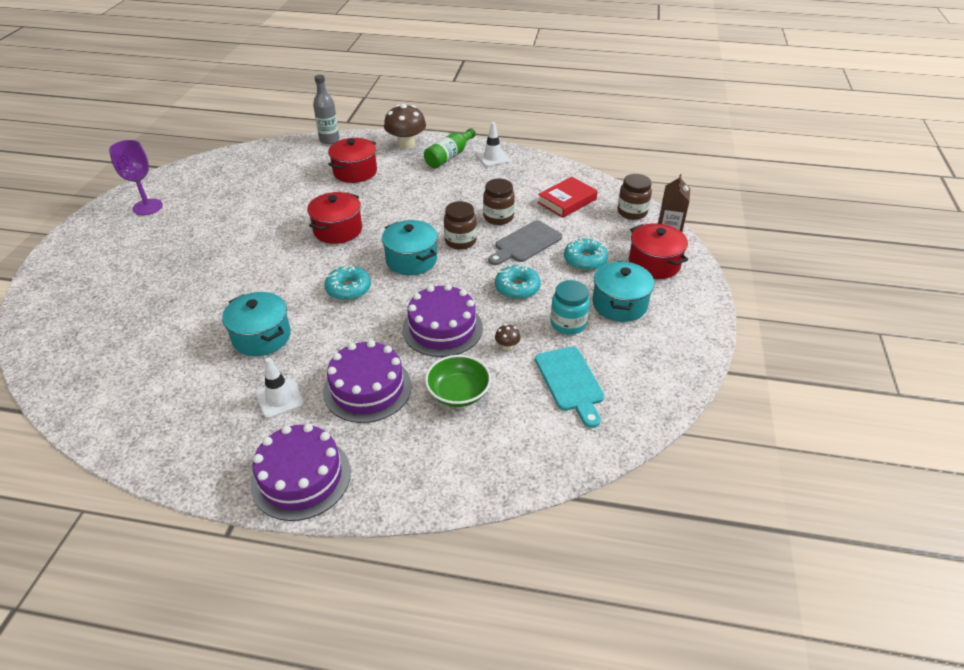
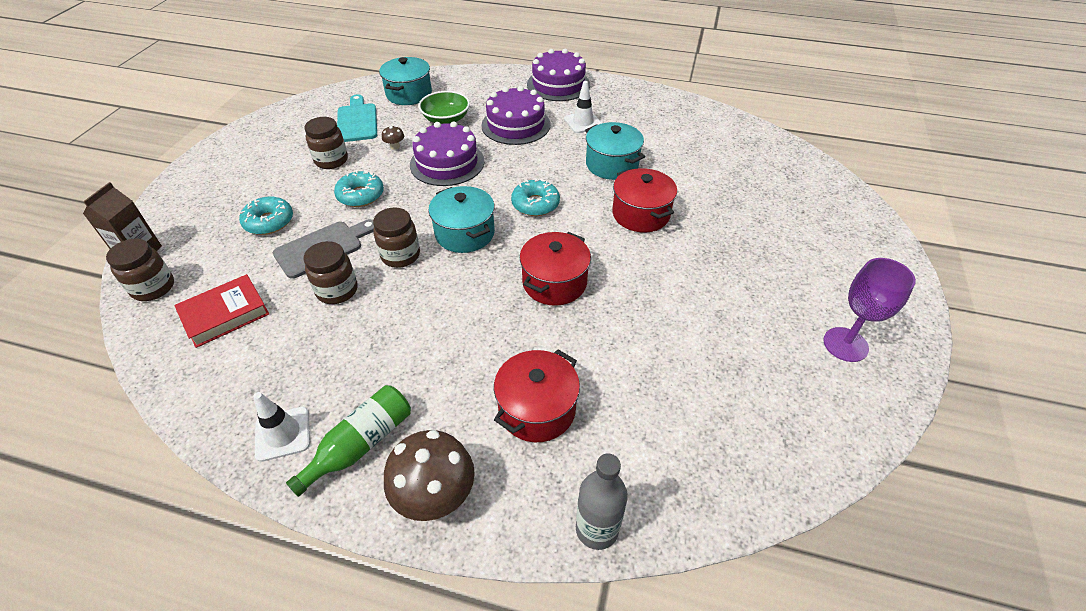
camera: 175 degrees left, 5 degrees up
turquoise jar [550,280,590,335] -> brown jar [304,117,348,169]
turquoise pot [593,261,654,322] -> turquoise pot moved to [379,57,432,105]
red pot [629,223,688,279] -> red pot moved to [612,168,677,232]

